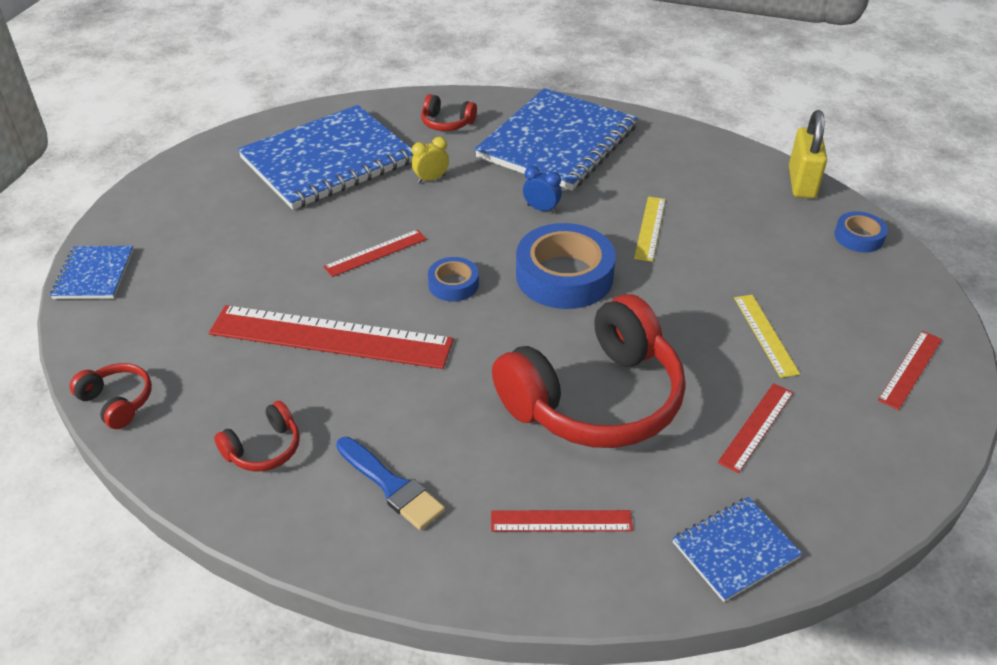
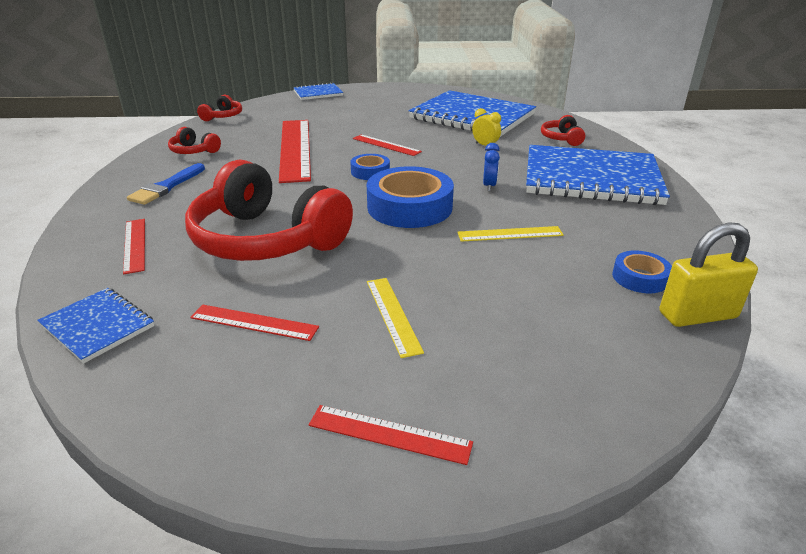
camera: 70 degrees right, 10 degrees down
yellow ruler [734,295,800,378] -> yellow ruler turned 75 degrees counterclockwise [367,278,424,358]
blue tape [834,211,888,252] -> blue tape moved to [612,250,672,293]

